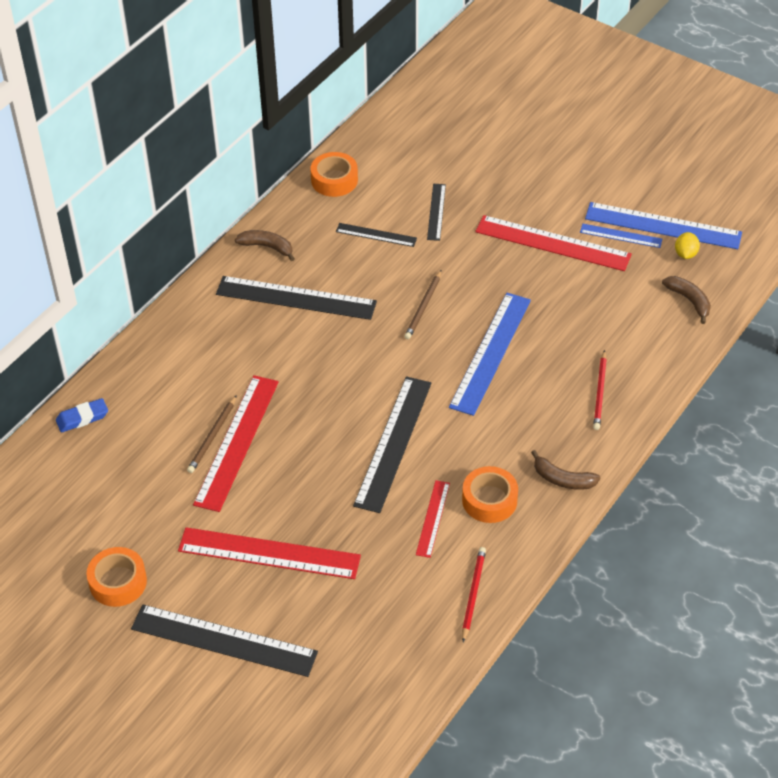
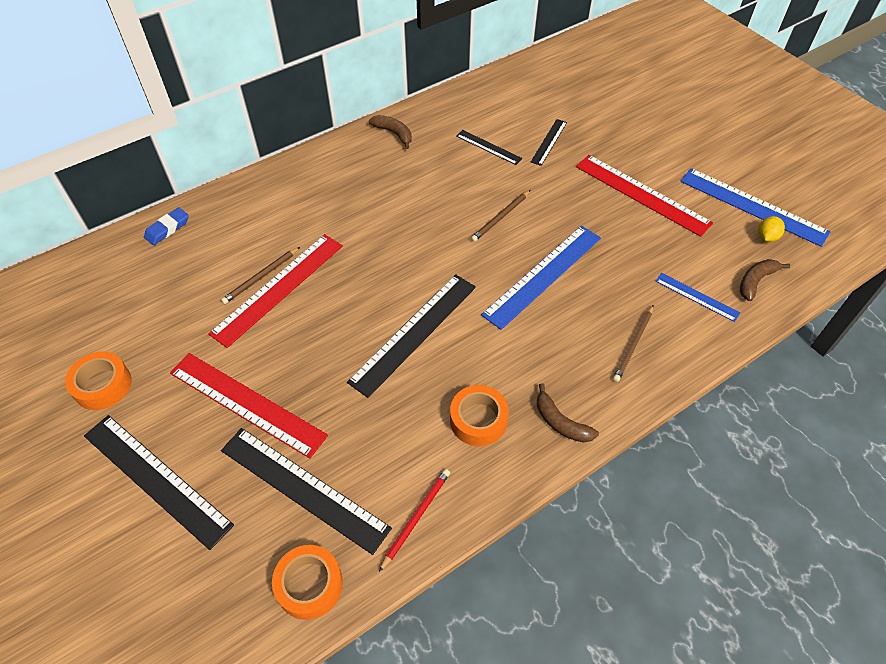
camera: 20 degrees right, 5 degrees up
blue eraser [56,398,108,433] -> blue eraser turned 45 degrees counterclockwise [144,207,189,245]
black ruler [216,276,377,320] -> black ruler moved to [221,428,392,555]
orange tape [310,152,358,197] -> orange tape moved to [272,545,343,620]
red ruler [416,480,450,558] -> none
blue ruler [580,224,662,248] -> blue ruler moved to [655,273,740,322]
red pencil [593,350,607,430] -> brown pencil [613,305,654,382]
brown banana [662,276,711,324] -> brown banana turned 120 degrees counterclockwise [740,259,790,301]

